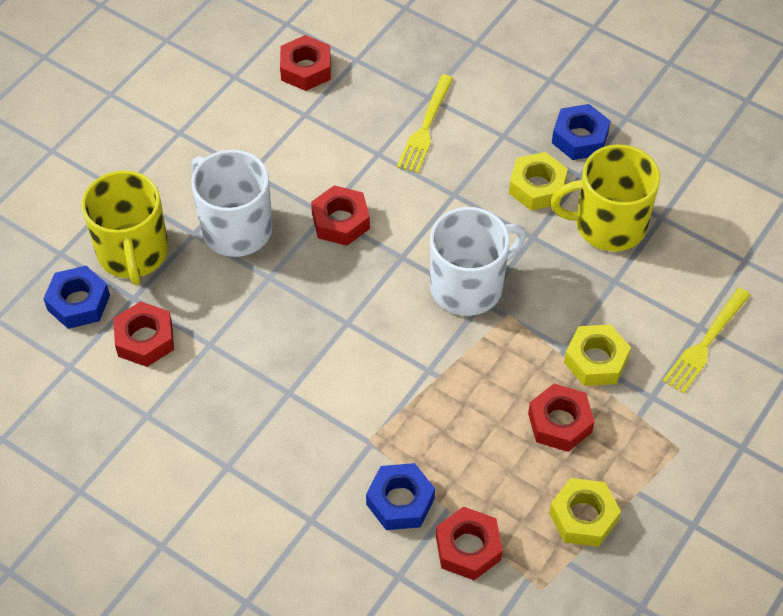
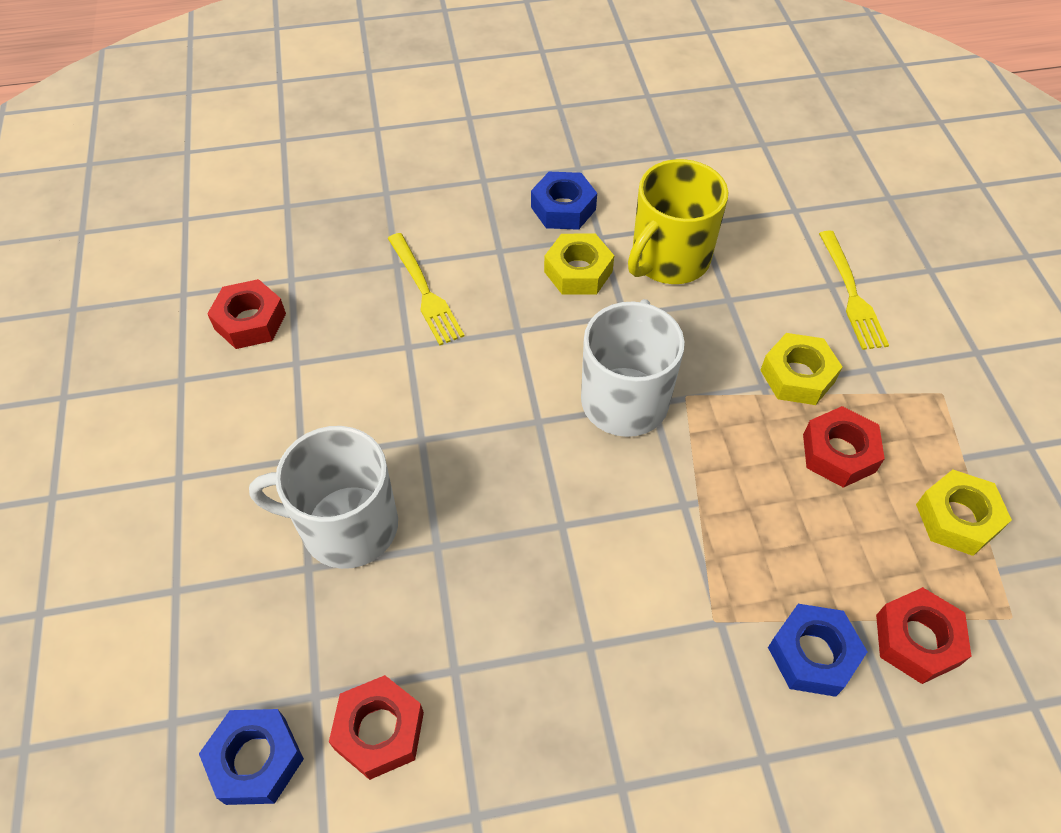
camera: 45 degrees left, 0 degrees up
yellow mug [82,170,168,285] -> none
red nut [311,185,370,246] -> none

